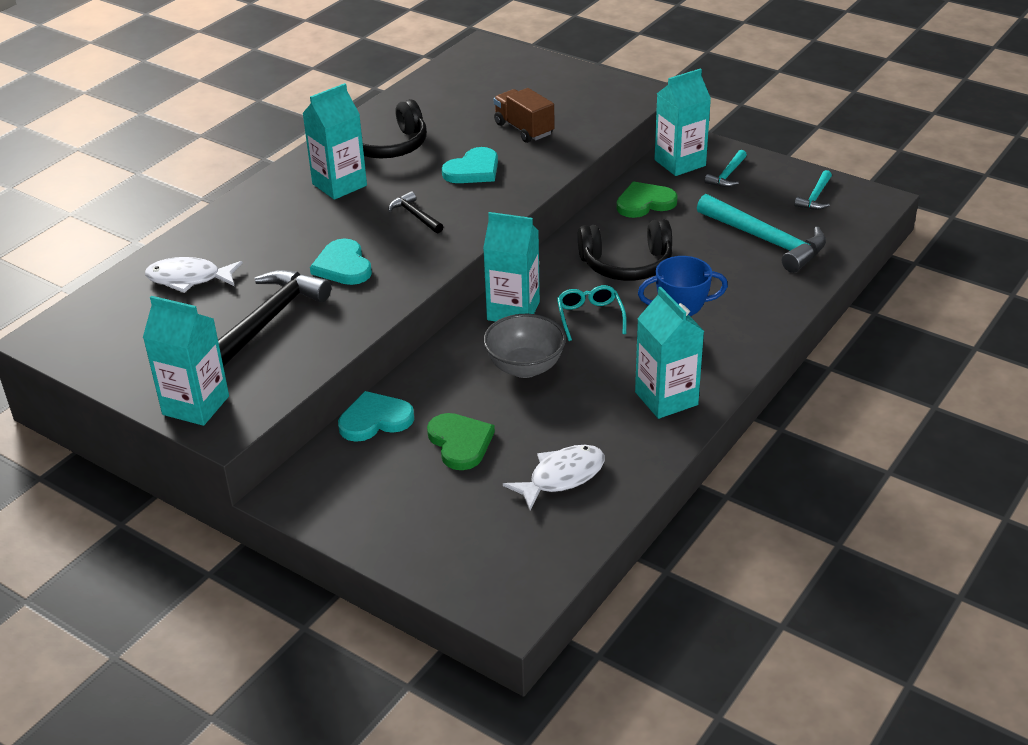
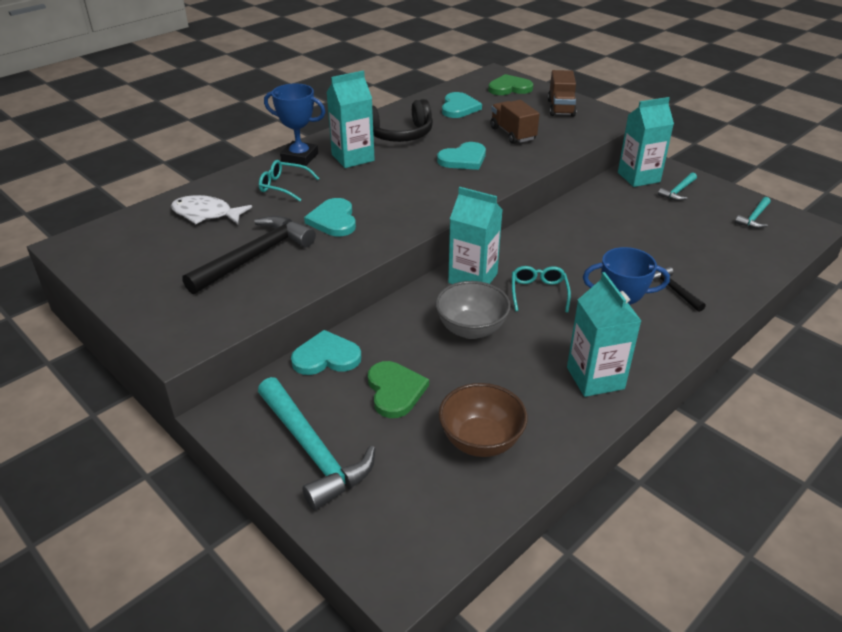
camera: 10 degrees right, 0 degrees up
turquoise carton [143,296,229,426] -> none
black hammer [388,191,443,233] -> black hammer moved to [651,266,706,312]
white fish [503,445,605,511] -> brown bowl [439,383,528,457]
black headphones [578,219,672,281] -> none
green heart [616,181,678,218] -> green heart moved to [488,74,533,95]
turquoise hammer [697,194,826,273] -> turquoise hammer moved to [258,377,375,510]
none -> turquoise glasses [259,160,320,201]
none -> blue trophy [264,83,325,166]
none -> turquoise heart [442,92,482,118]
none -> brown truck [548,70,577,117]

